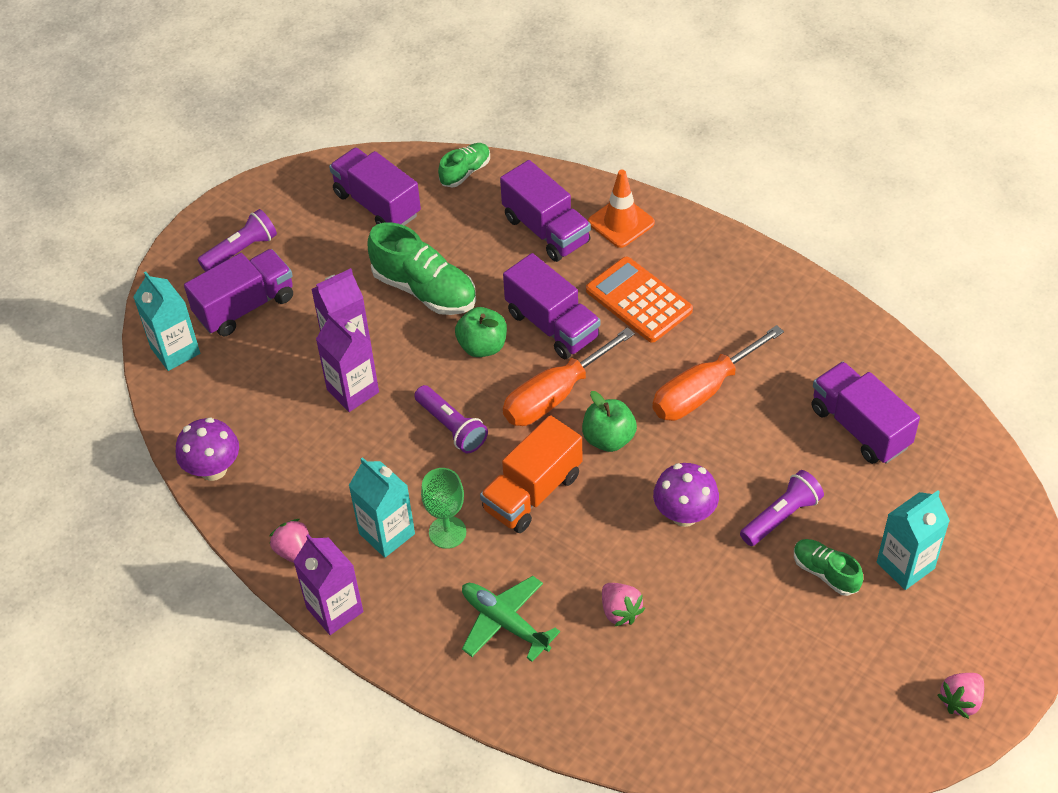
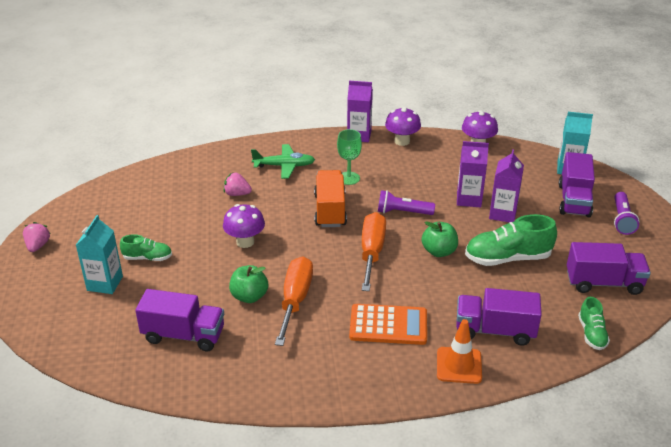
camera: 135 degrees right, 15 degrees down
pink strawberry [269,519,309,563] -> purple mushroom [385,107,421,146]
turquoise carton [349,457,415,558] -> none
purple truck [503,253,600,359] -> none
green apple [582,391,637,452] -> green apple moved to [229,265,268,303]
purple flashlight [740,470,824,546] -> none

